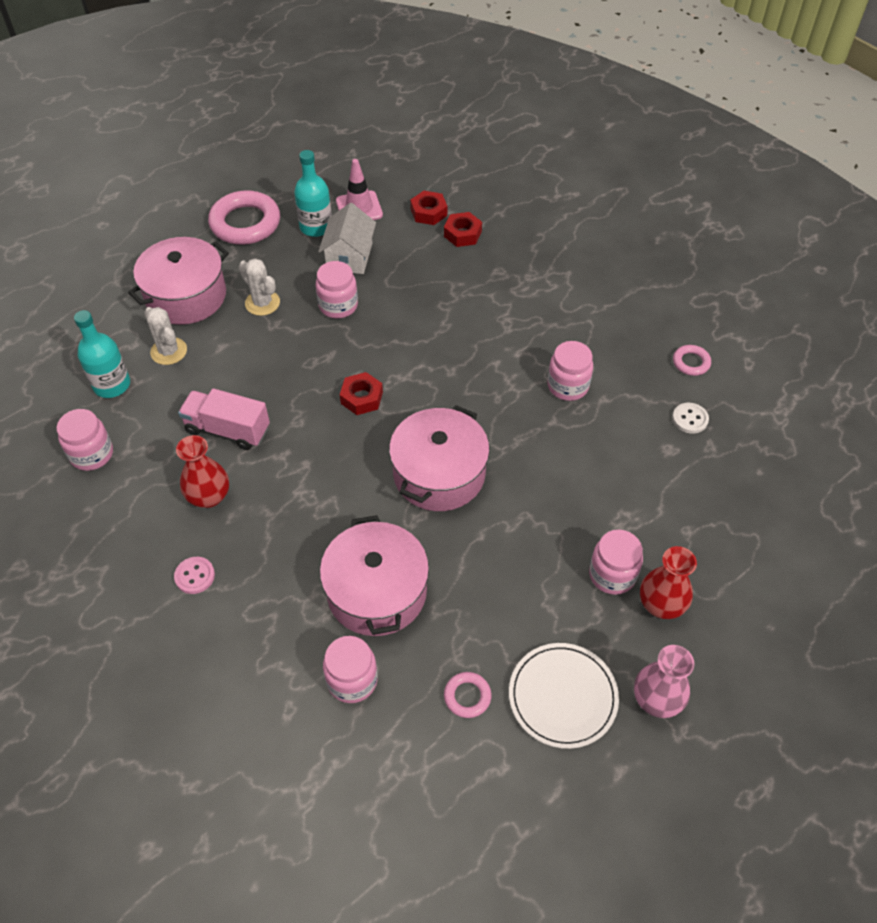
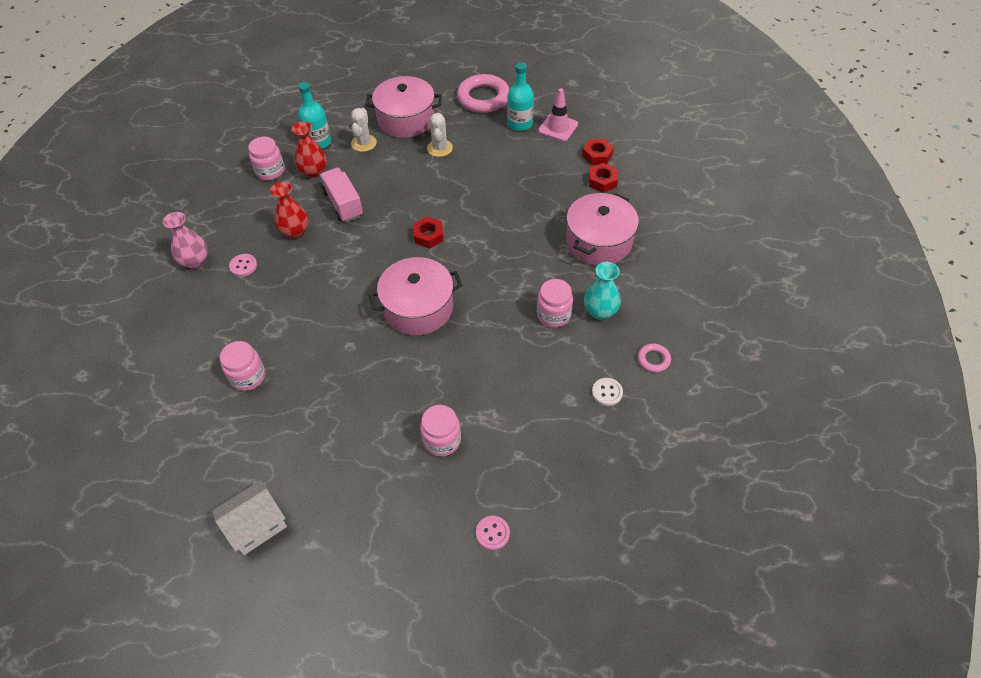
camera: 45 degrees right, 0 degrees up
pink jar [316,261,358,318] -> none
white house [318,203,376,274] -> white house moved to [212,480,287,555]
pink pot [320,515,429,636] -> pink pot moved to [566,193,639,265]
pink ring [444,672,491,718] -> none
white plate [509,643,619,749] -> none
pink vase [634,645,694,718] -> pink vase moved to [163,212,208,269]
red vase [640,546,697,619] -> red vase moved to [292,121,327,178]
none -> pink button [476,516,510,550]
none -> turquoise vase [584,262,621,320]

